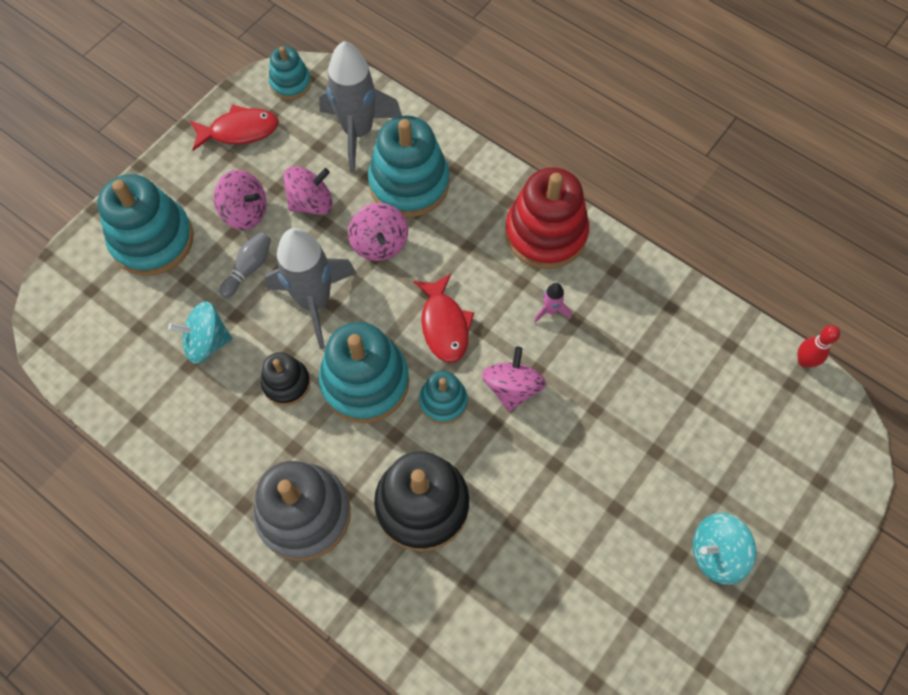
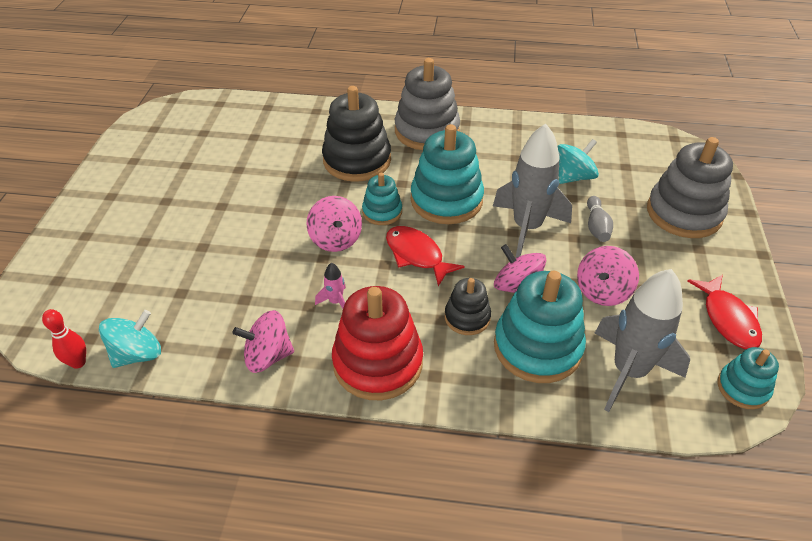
camera: 150 degrees right, 20 degrees down
turquoise stacking toy [97,174,194,276] -> grey stacking toy [647,137,733,238]
red fish [190,104,279,151] -> red fish turned 60 degrees counterclockwise [687,275,762,349]
pink spinning top [214,170,267,230] -> pink spinning top moved to [233,310,294,373]
black stacking toy [261,352,310,406] -> black stacking toy moved to [445,278,491,335]
turquoise spinning top [693,513,756,585] -> turquoise spinning top moved to [99,310,161,368]

